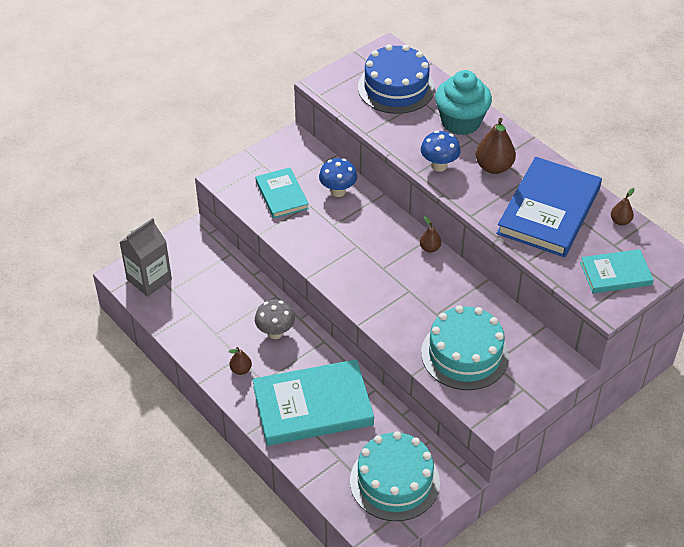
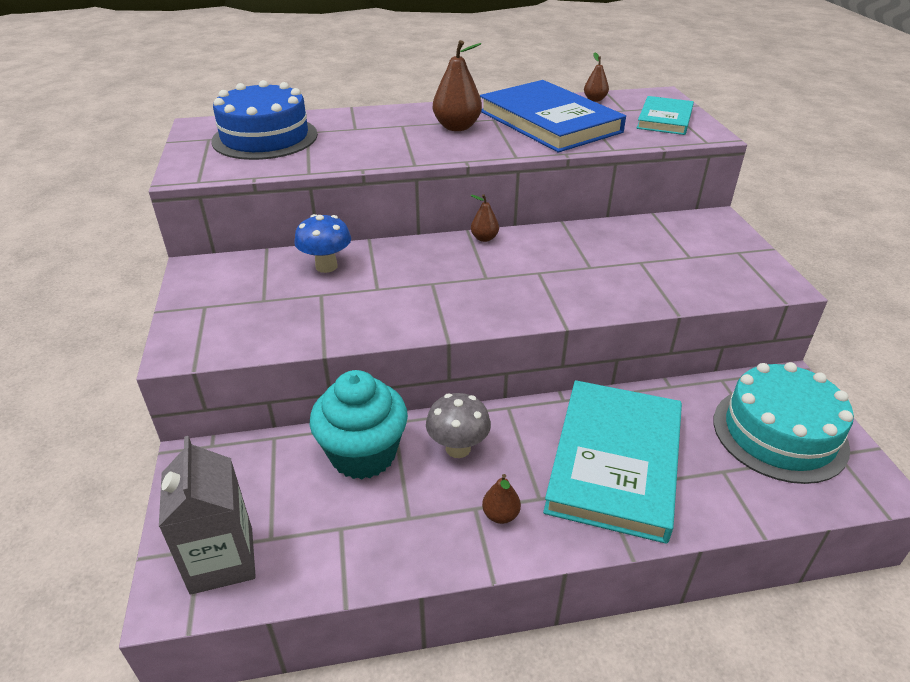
camera: 60 degrees left, 10 degrees down
turquoise book [255,167,309,218] -> none
blue mushroom [421,131,461,172] -> none
turquoise cake [421,305,509,390] -> none
turquoise cupcake [435,70,492,135] -> turquoise cupcake moved to [310,370,408,479]

